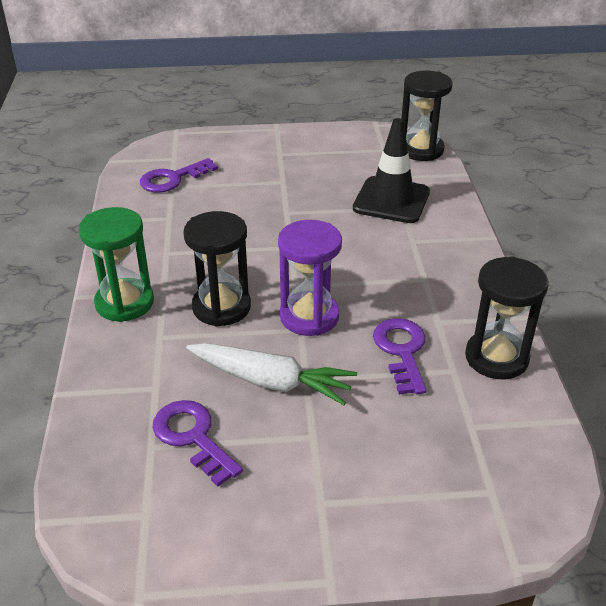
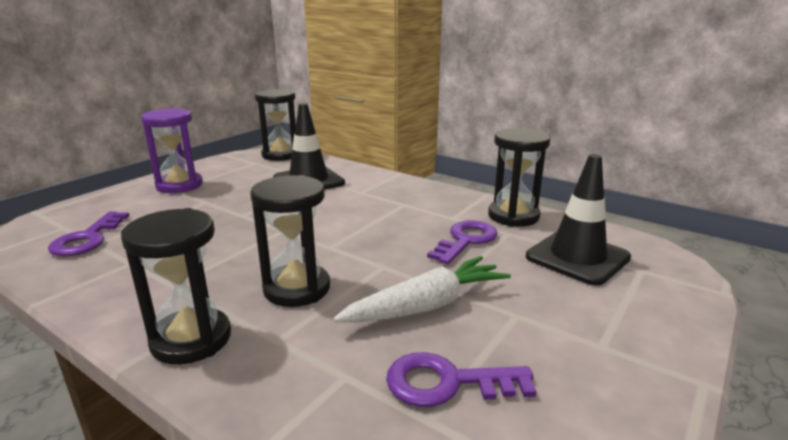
camera: 50 degrees left, 15 degrees down
green hourglass [79,207,154,322] -> black hourglass [121,208,231,364]
purple hourglass [278,220,342,336] -> purple hourglass moved to [141,108,203,193]
purple key [373,318,427,395] -> purple key turned 90 degrees clockwise [427,220,497,264]
none -> black traffic cone [526,154,631,286]

